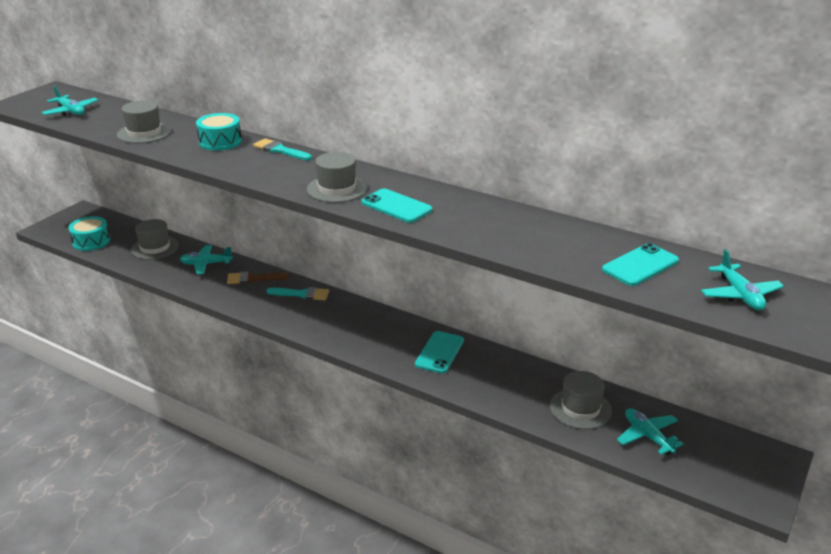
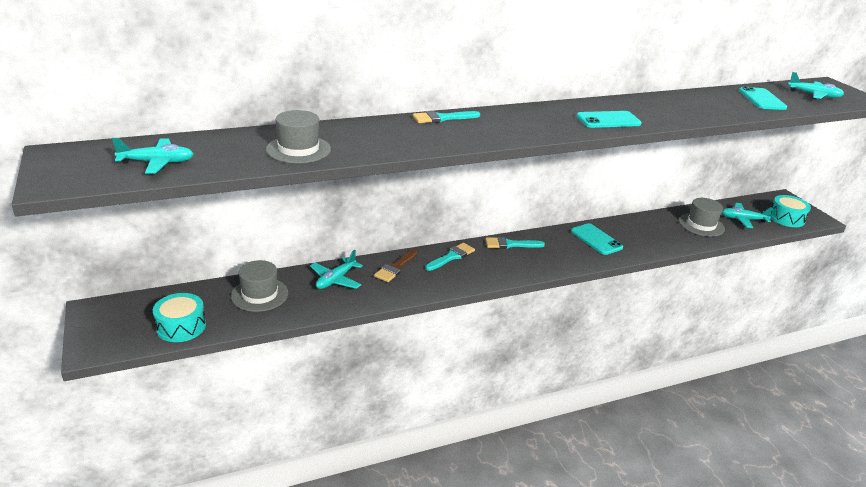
camera: 55 degrees left, 0 degrees up
turquoise drum [196,113,242,151] -> turquoise drum moved to [770,195,811,227]
grey hat [307,152,367,203] -> none
none -> turquoise brush [485,237,545,249]

